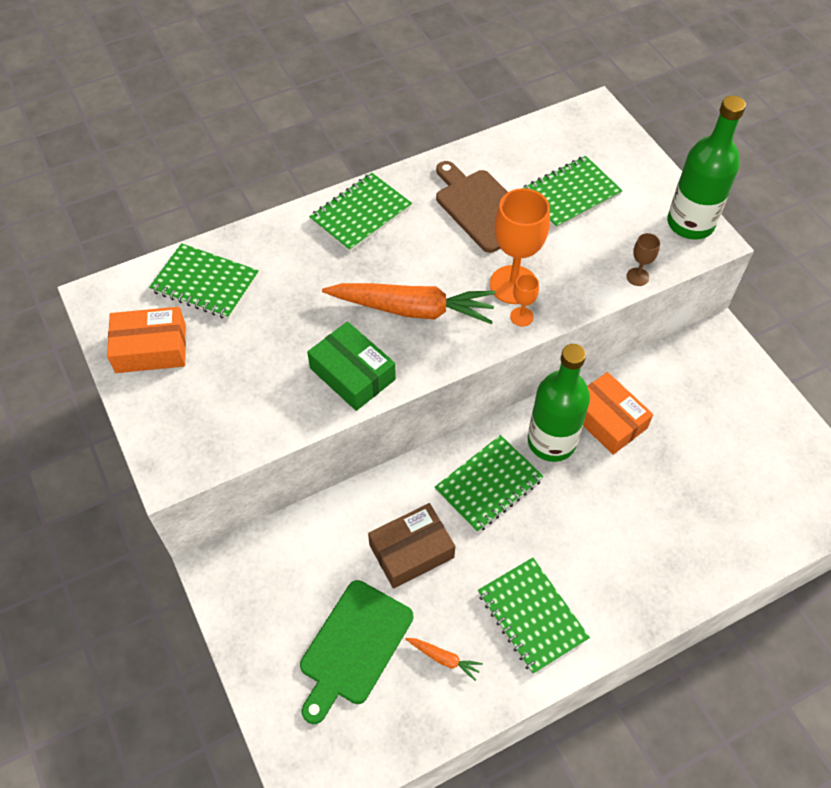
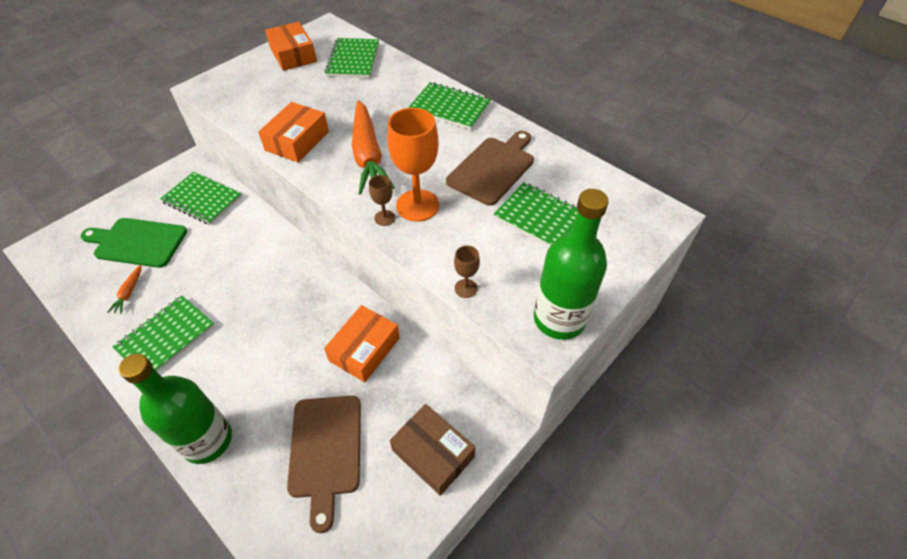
camera: 70 degrees right, 5 degrees down
green box [307,321,396,411] -> orange box [258,102,329,162]
brown box [368,503,455,589] -> brown box moved to [390,404,475,496]
green notebook [434,435,544,533] -> green notebook moved to [160,172,242,225]
orange goblet [510,274,539,327] -> brown goblet [369,175,395,226]
green bottle [528,344,590,462] -> green bottle moved to [119,354,232,464]
none -> brown cutting board [287,396,361,533]

